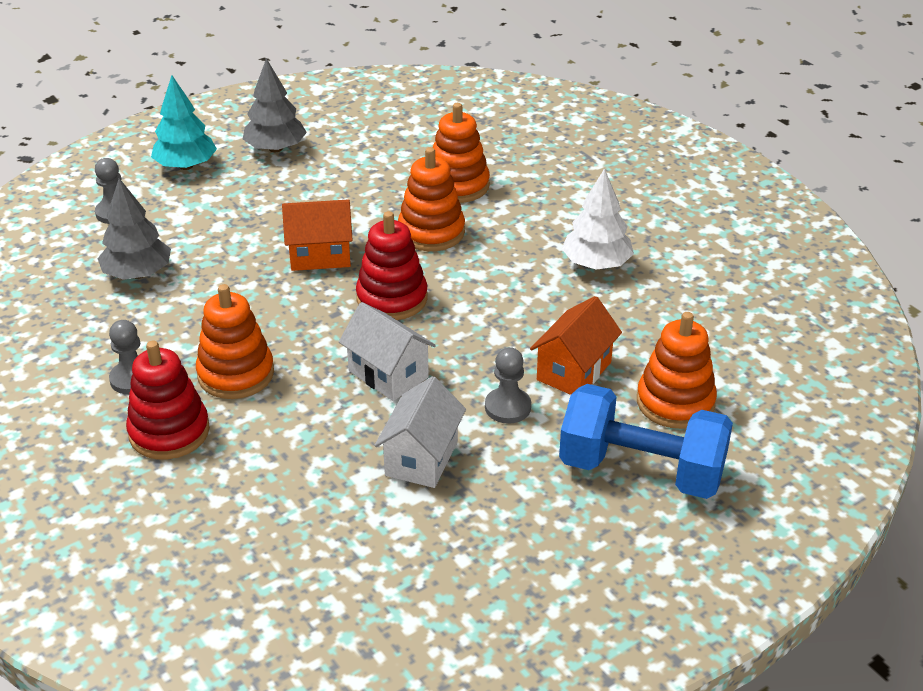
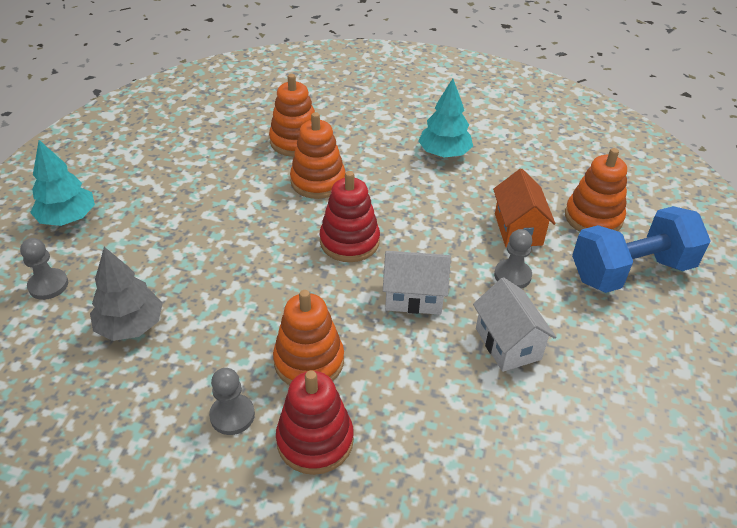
camera: 40 degrees left, 5 degrees up
grey tree [243,58,307,152] -> none
orange house [282,199,353,271] -> none
white tree [562,168,634,270] -> turquoise tree [418,78,473,158]

